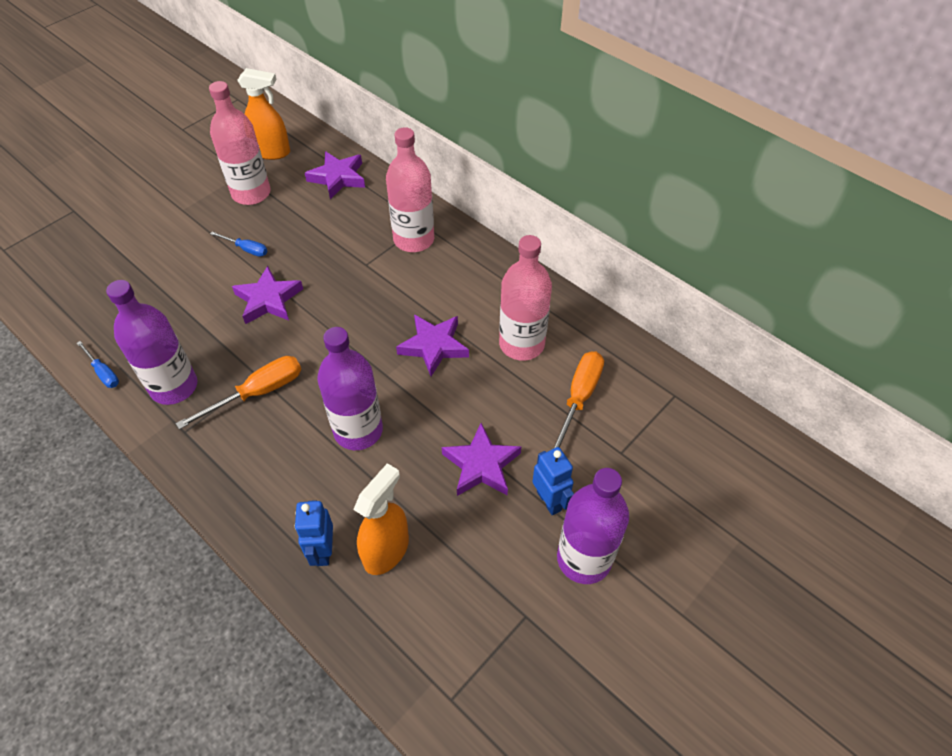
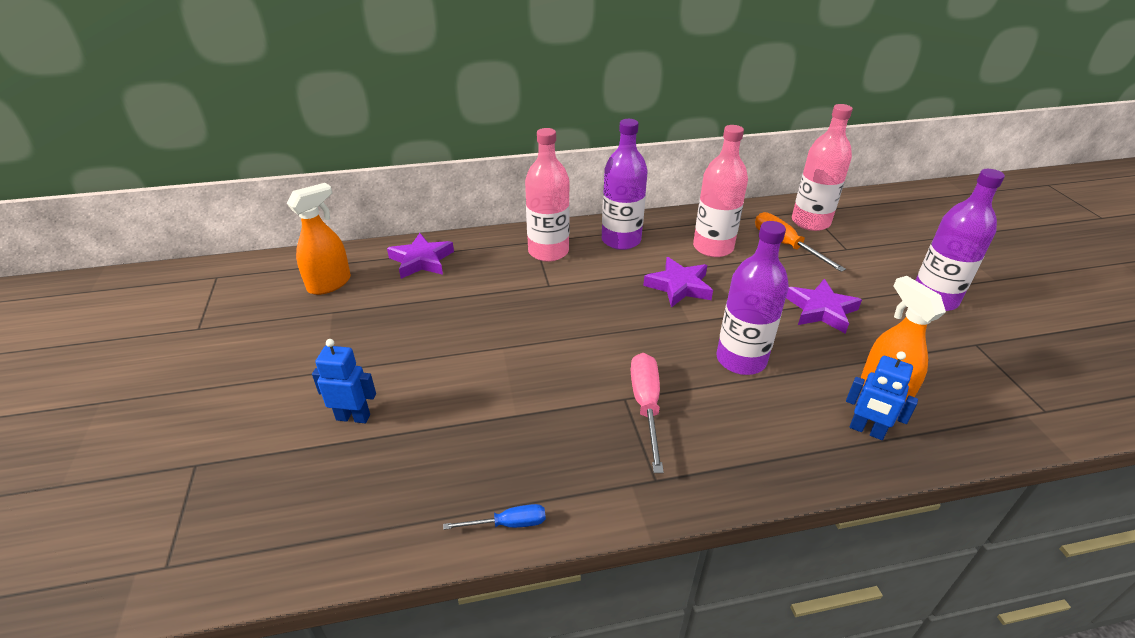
camera: 55 degrees left, 15 degrees down
purple bottle [106,280,198,405] -> purple bottle moved to [602,119,648,250]
orange screwdriver [176,356,301,429] -> pink screwdriver [631,353,664,473]
pink bottle [209,81,271,205] -> pink bottle moved to [792,104,853,231]
blue screwdriver [210,231,267,257] -> none
purple star [232,266,303,324] -> none
blue robot [532,447,574,515] -> blue robot moved to [312,339,376,423]

